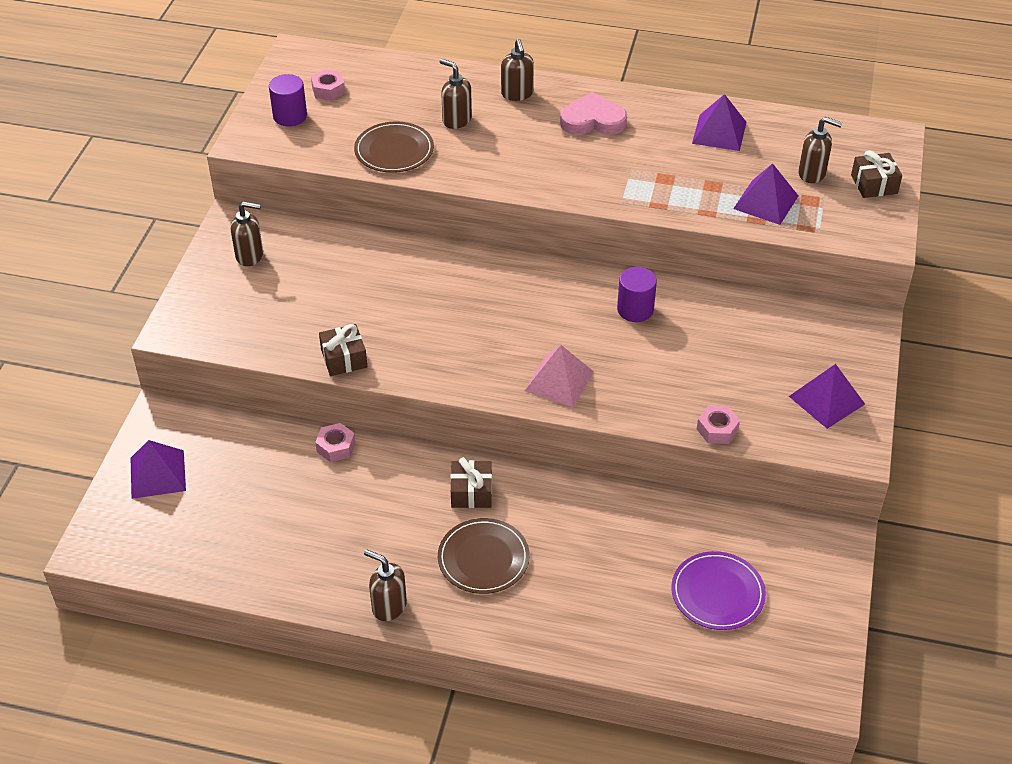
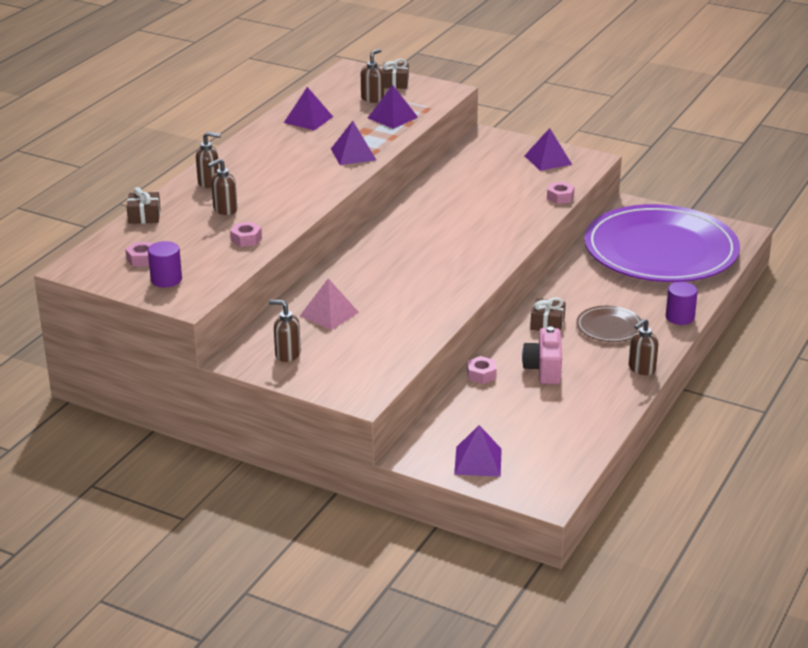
camera: 75 degrees left, 15 degrees down
brown soap dispenser [231,201,263,266] -> brown soap dispenser turned 90 degrees counterclockwise [269,300,301,362]
brown gift [319,324,367,376] -> brown gift moved to [127,187,161,224]
brown plate [354,121,434,173] -> pink nut [230,222,262,247]
pink pyramid [525,345,594,408] -> pink pyramid moved to [300,278,359,330]
pink heart [560,92,627,135] -> none
purple cylinder [617,267,657,322] -> purple cylinder moved to [666,282,698,325]
purple plate [671,551,766,630] -> purple plate [584,204,740,282], size x2.49
none -> purple pyramid [331,121,376,165]
none -> pink camera [522,326,562,384]

